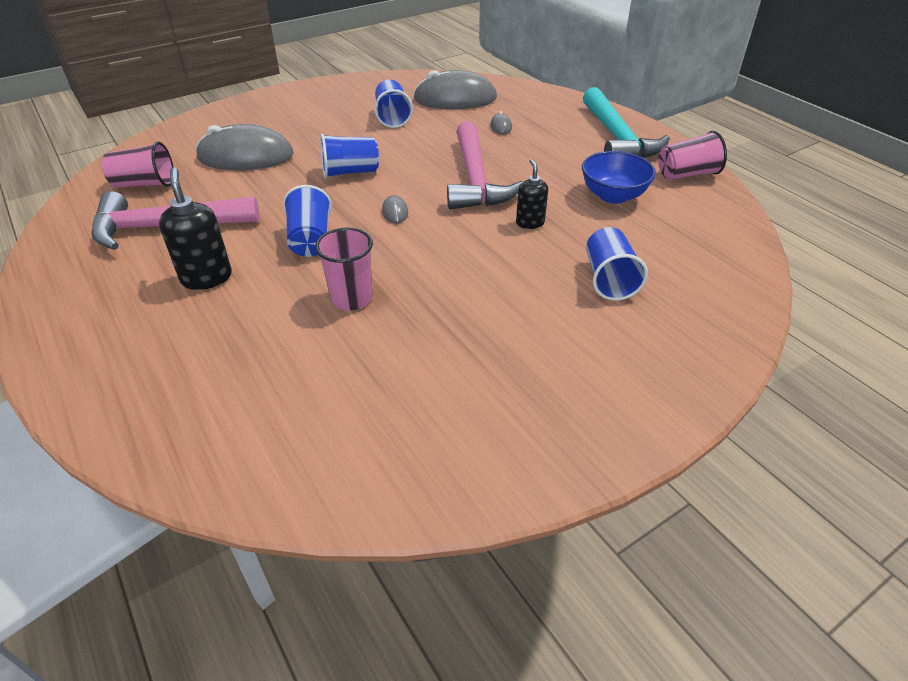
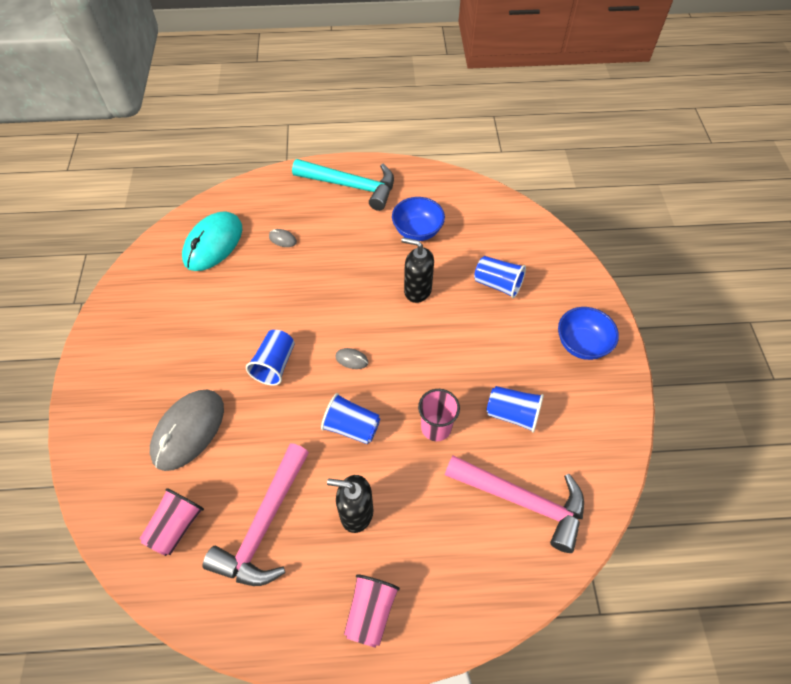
camera: 60 degrees left, 15 degrees up
blue cup [374,80,413,128] -> blue cup moved to [486,386,544,433]
grey mouse [413,70,497,109] -> turquoise mouse [182,211,242,271]
pink hammer [447,121,522,209] -> pink hammer moved to [445,455,584,553]
black soap dispenser [516,159,548,229] -> black soap dispenser [401,237,434,303], size x1.57
pink cup [658,131,727,180] -> pink cup moved to [344,574,400,648]
none -> blue bowl [558,307,619,360]

